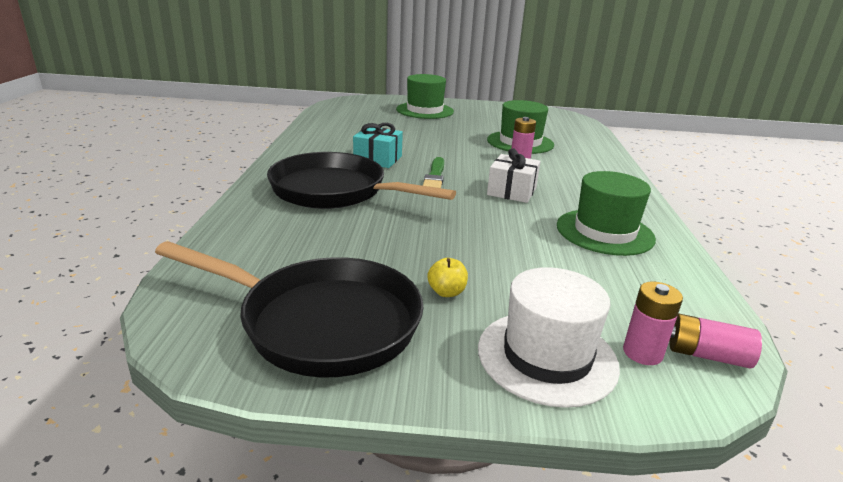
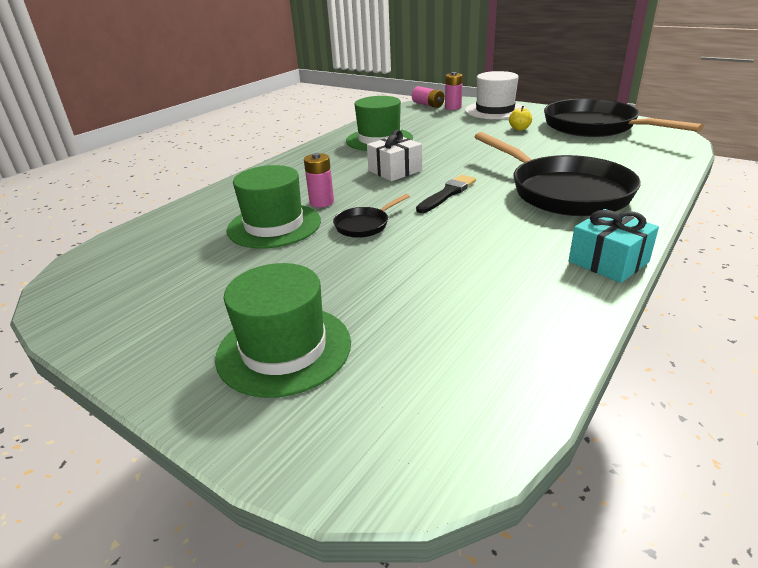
camera: 145 degrees left, 5 degrees up
turquoise gift [353,123,403,168] -> turquoise gift moved to [569,209,659,283]
green brush [423,157,444,188] -> black brush [416,175,476,213]
none -> black pan [333,194,410,238]

